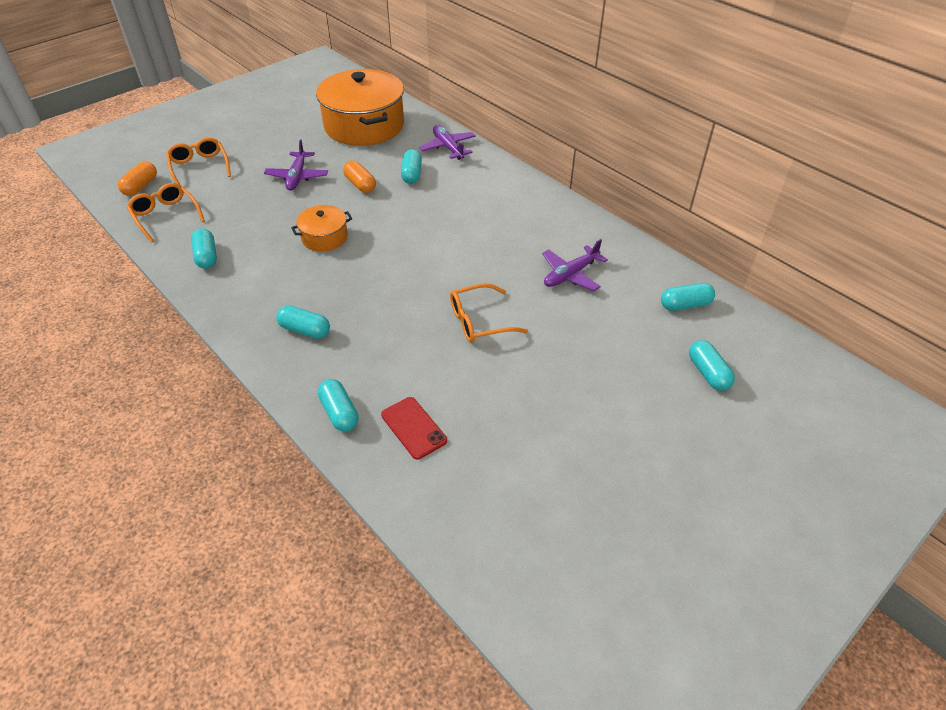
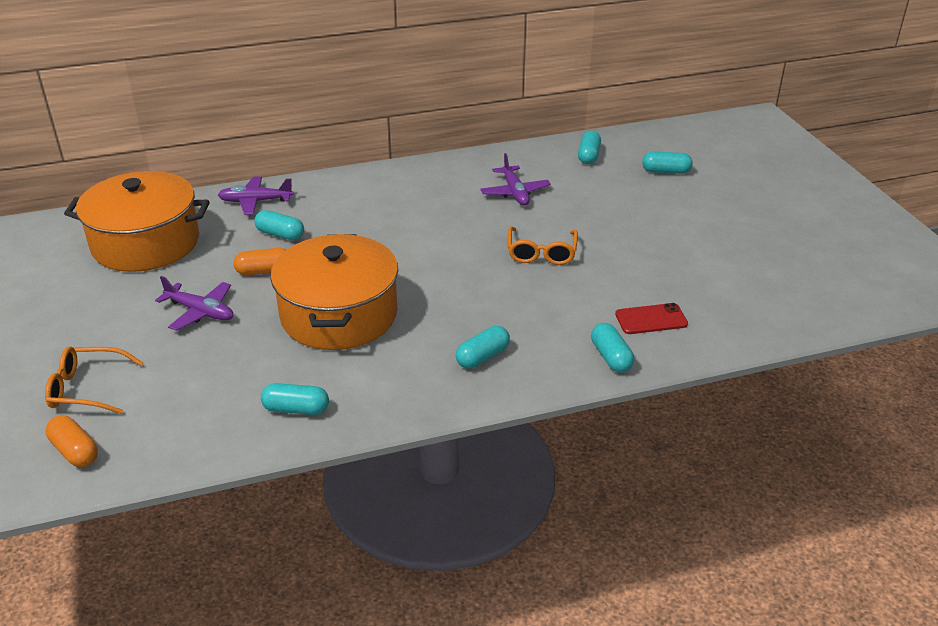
camera: 65 degrees left, 10 degrees down
orange glasses [127,183,205,243] -> none
orange pot [291,205,352,252] -> orange pot [270,234,398,350], size x2.09
turquoise capsule [318,379,359,432] -> turquoise capsule turned 75 degrees clockwise [591,323,634,373]

